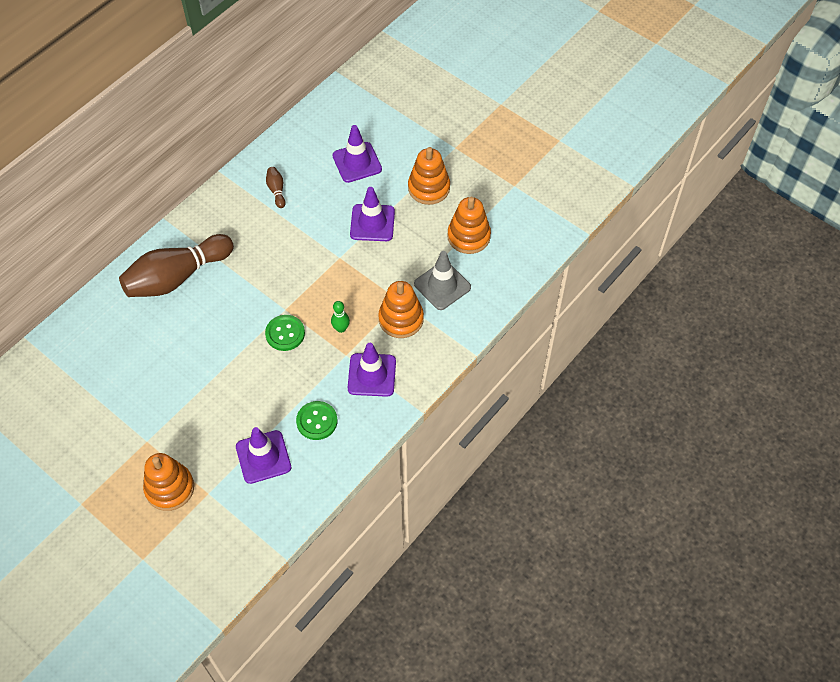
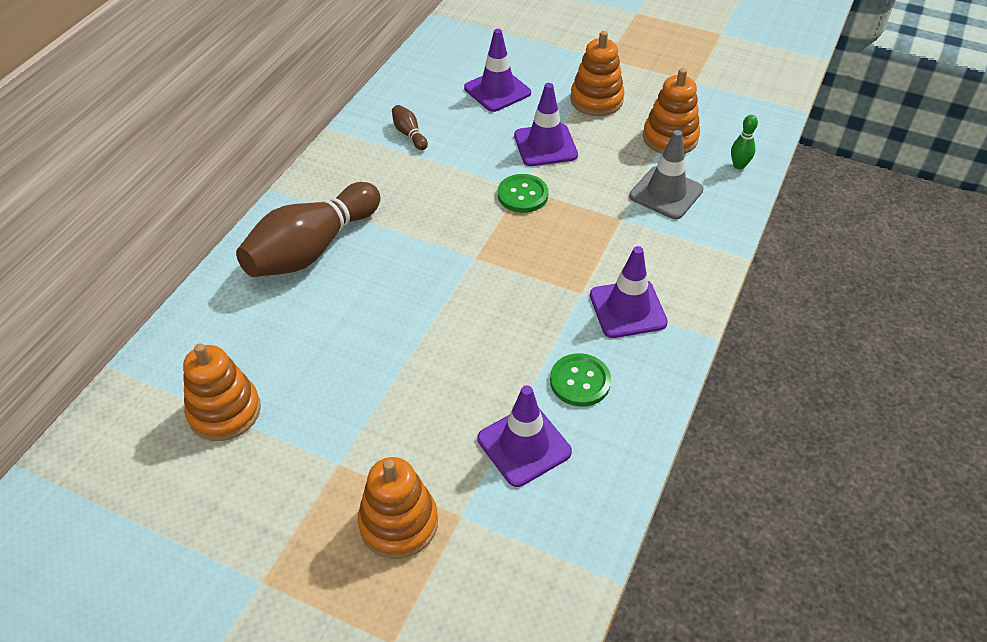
camera: 15 degrees left, 10 degrees down
green button [265,315,305,351] -> green button moved to [498,174,548,213]
green bowling pin [331,301,350,333] -> green bowling pin moved to [731,115,758,169]
orange stacking toy [378,281,424,338] -> orange stacking toy moved to [183,343,261,441]

